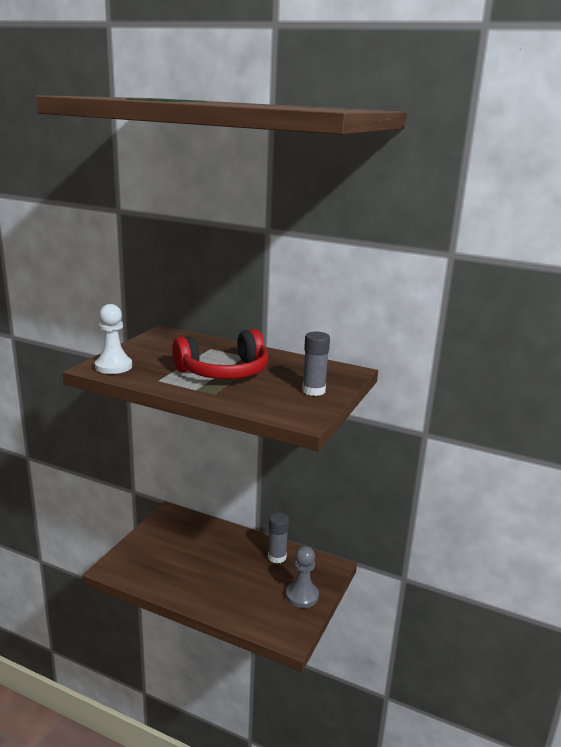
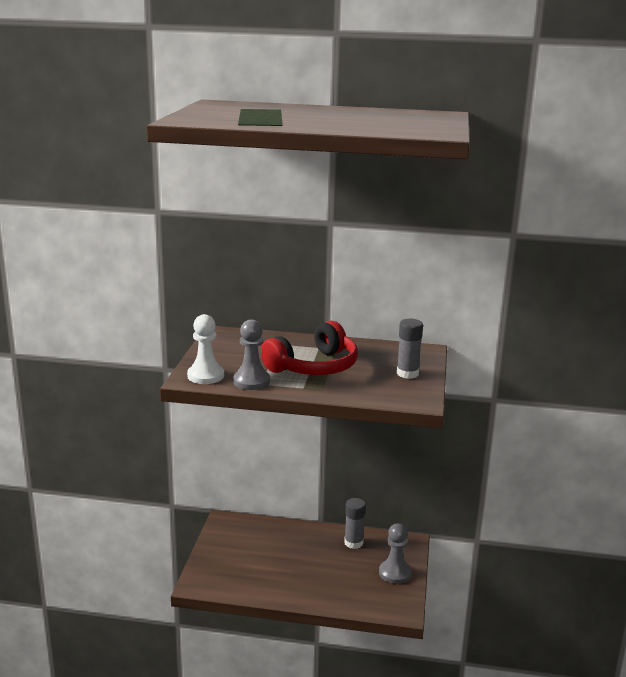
camera: 15 degrees left, 0 degrees up
none -> grey pawn [233,319,270,390]

